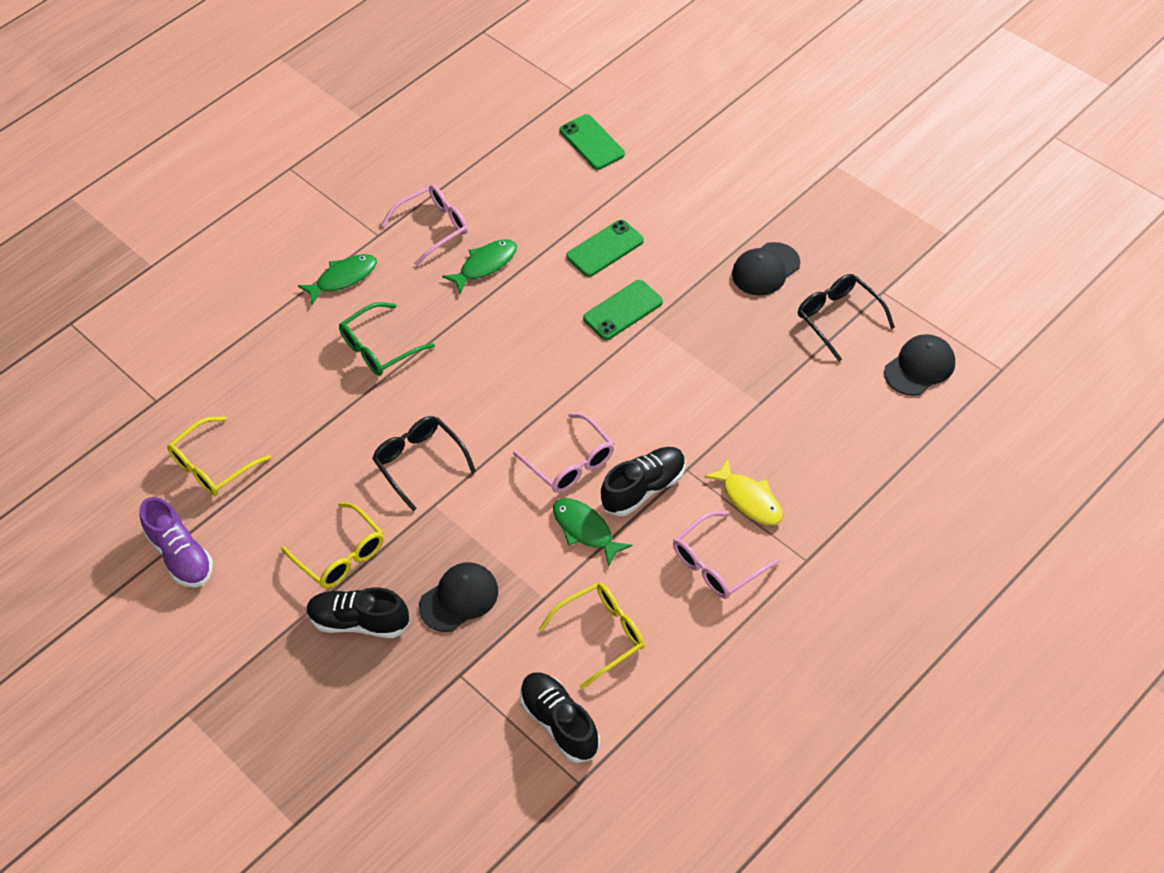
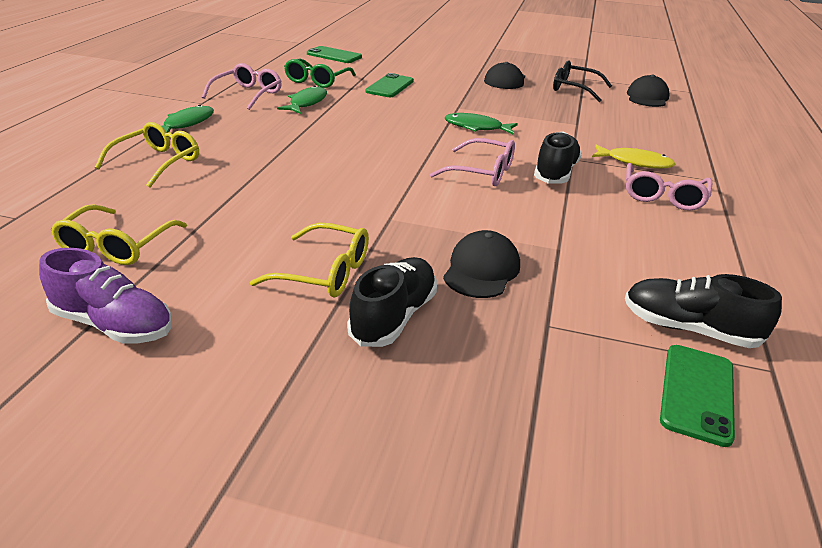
camera: 35 degrees left, 20 degrees down
black shoe [307,587,410,638] -> black shoe turned 135 degrees clockwise [347,257,437,347]
green glasses [339,302,435,376] -> green glasses moved to [284,58,356,88]
black glasses [372,416,476,511] -> none
yellow glasses [539,583,645,689] -> yellow glasses moved to [95,122,199,188]
green fish [553,498,632,567] -> green fish moved to [445,113,518,135]
green phone [583,280,663,340] -> green phone moved to [660,345,735,447]

